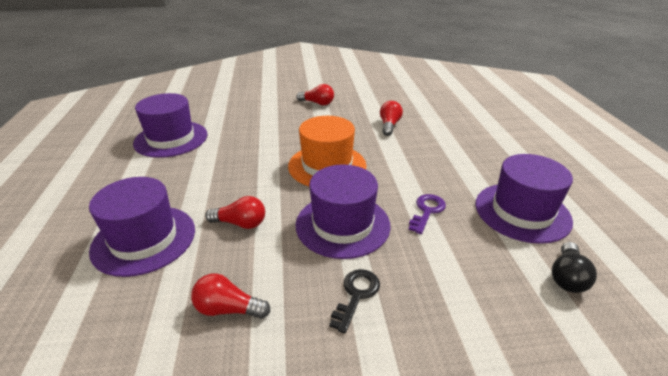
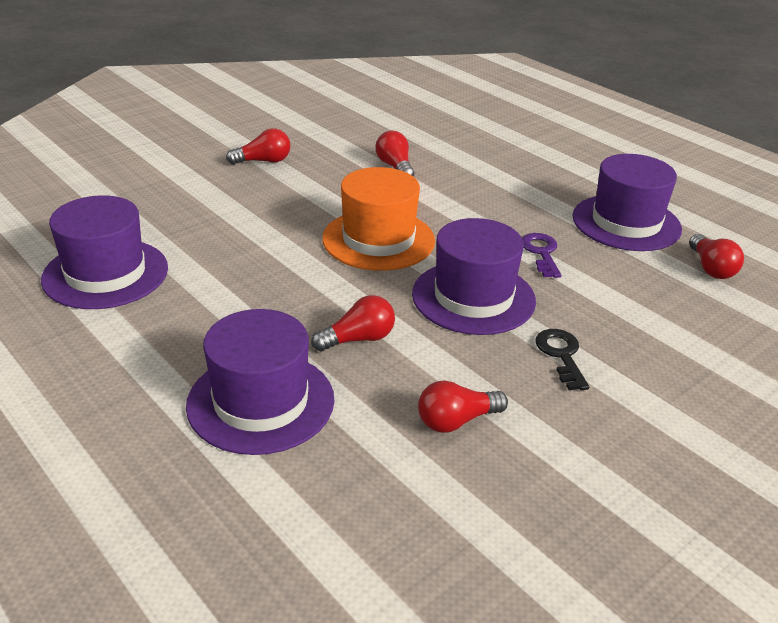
camera: 35 degrees left, 0 degrees up
black light bulb [552,242,597,293] -> red light bulb [689,234,744,279]

